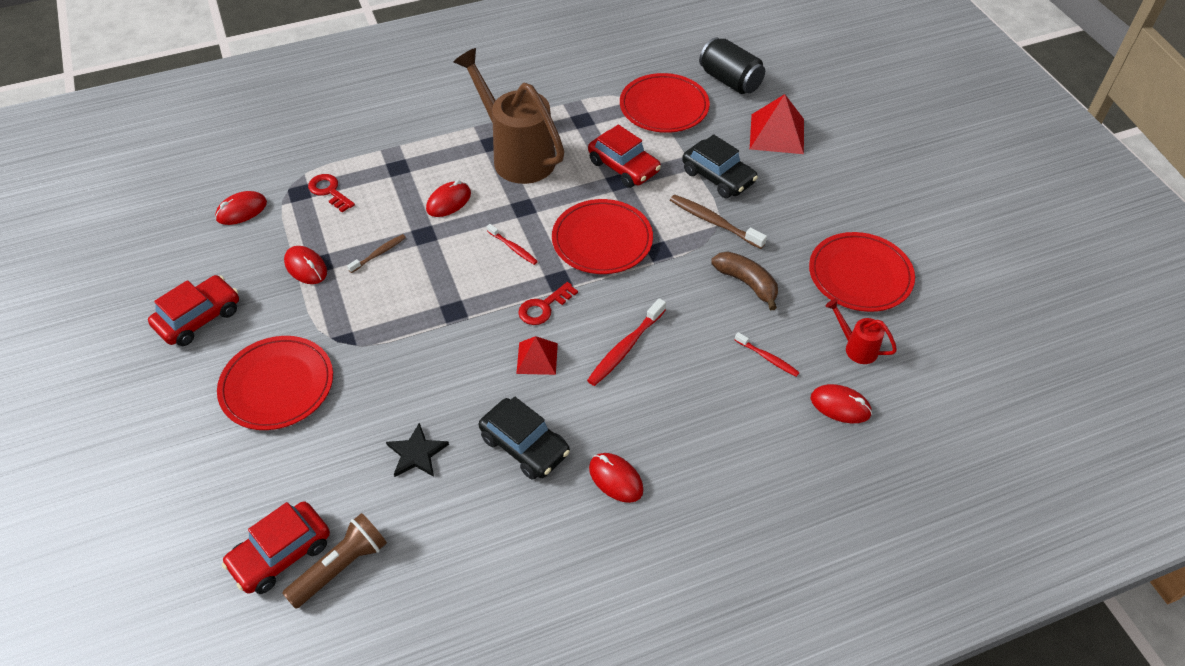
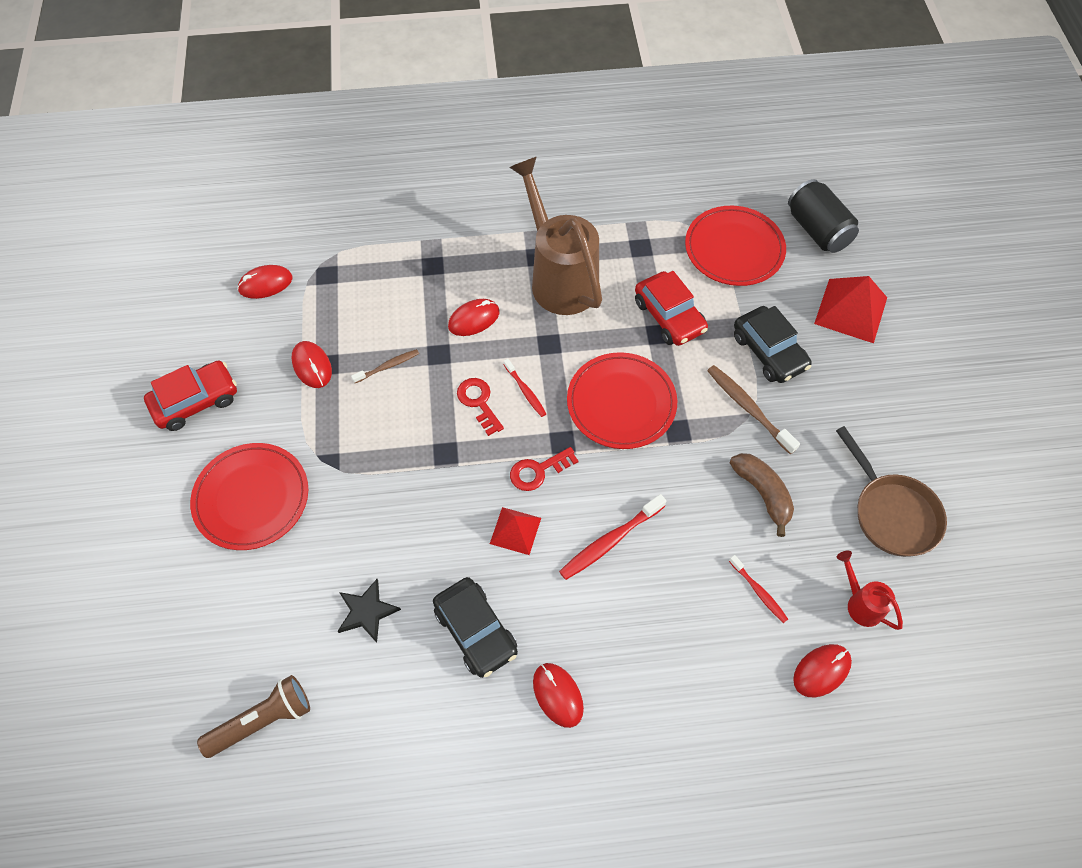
camera: 15 degrees right, 10 degrees up
red car [222,501,330,594] -> none
red key [308,174,355,212] -> red key moved to [457,378,504,436]
red plate [809,232,915,312] -> brown pan [836,426,947,557]
red mouse [811,384,872,423] -> red mouse turned 75 degrees counterclockwise [793,644,852,697]

